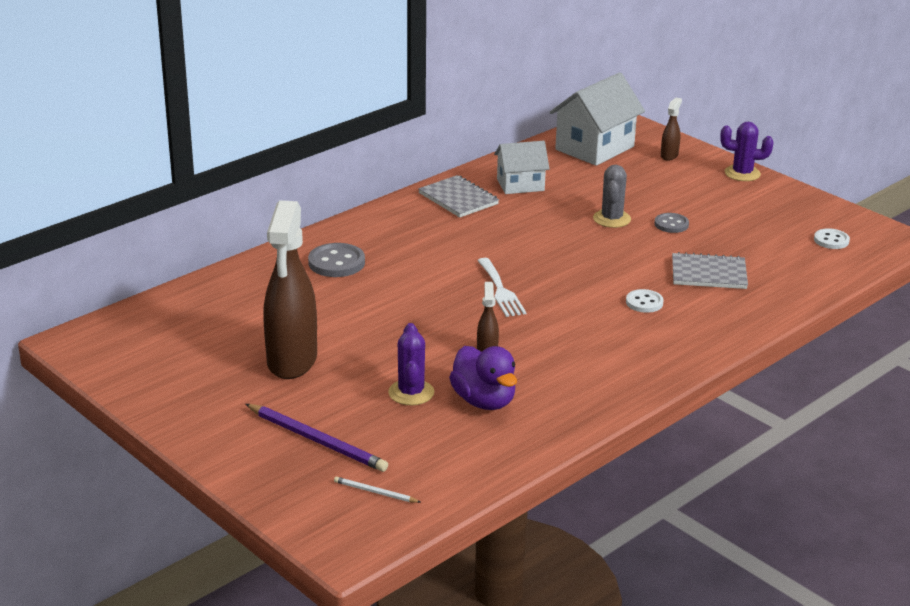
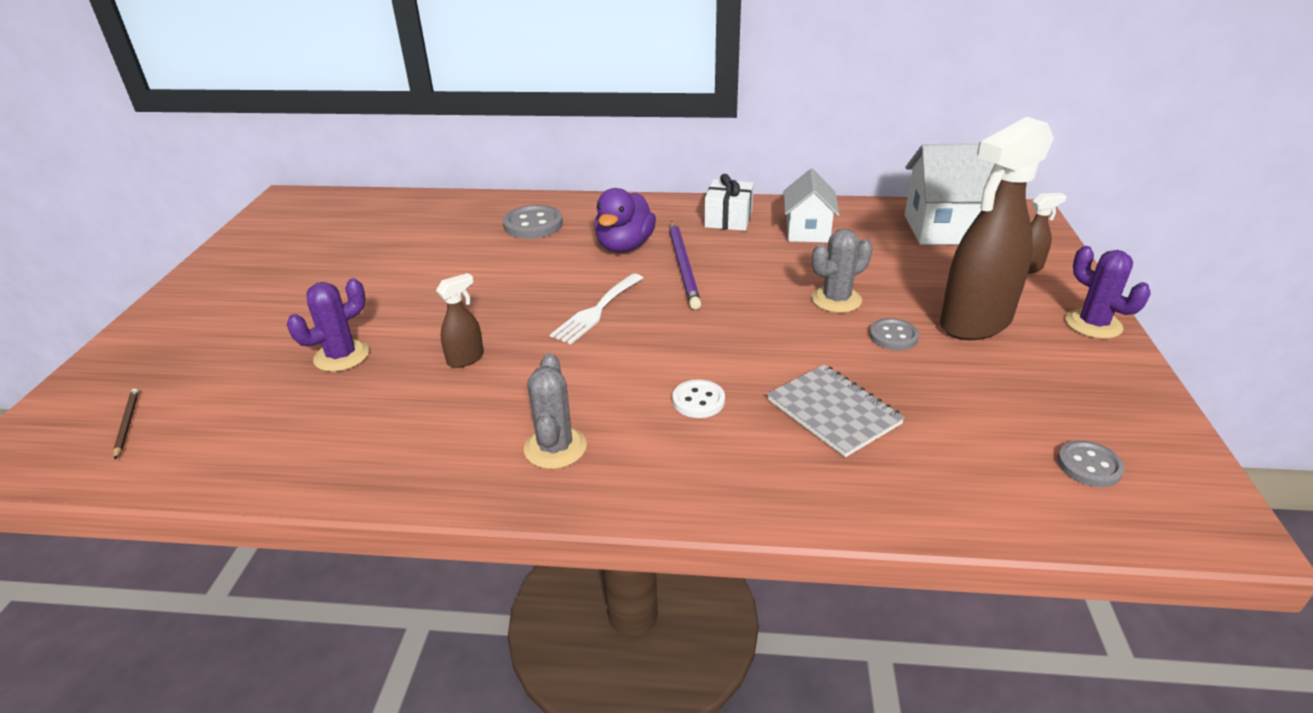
camera: 50 degrees right, 5 degrees up
purple pencil [246,404,388,472] -> purple pencil moved to [669,221,701,310]
brown spray bottle [263,200,317,379] -> brown spray bottle moved to [940,117,1054,340]
white pencil [334,477,420,503] -> brown pencil [113,389,139,459]
grey notebook [418,175,499,217] -> white gift [705,174,754,231]
purple duck [449,346,517,410] -> purple duck moved to [594,188,656,253]
white house [494,141,549,194] -> white house turned 60 degrees clockwise [784,168,839,243]
white button [814,228,850,249] -> grey button [1057,440,1124,487]
none -> grey cactus [524,353,587,469]

